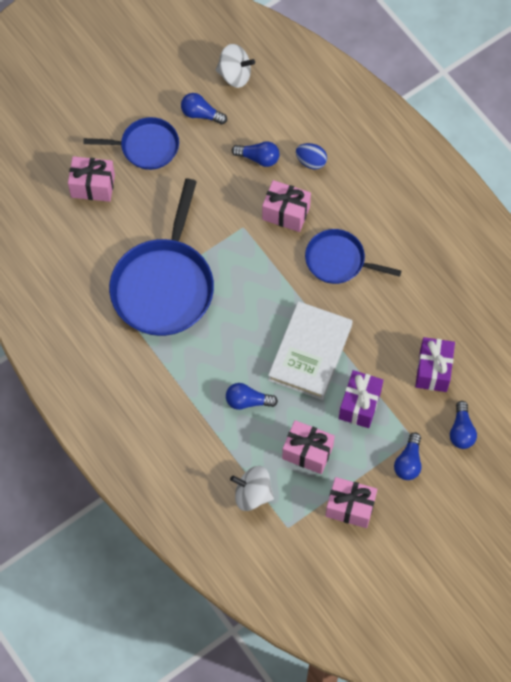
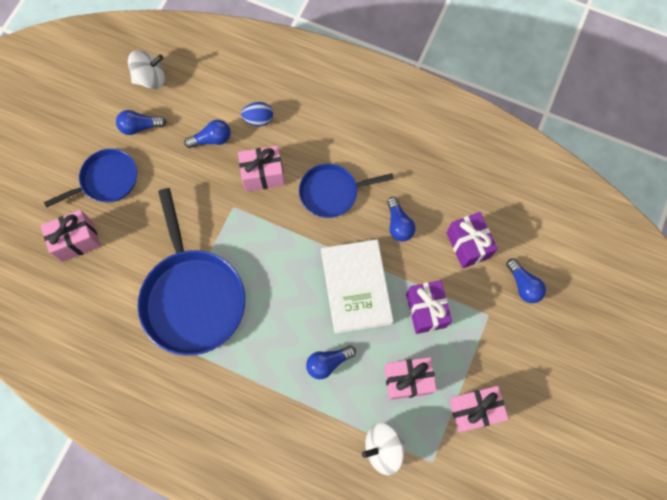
camera: 30 degrees left, 5 degrees up
blue light bulb [394,432,421,480] -> blue light bulb moved to [387,197,415,242]

